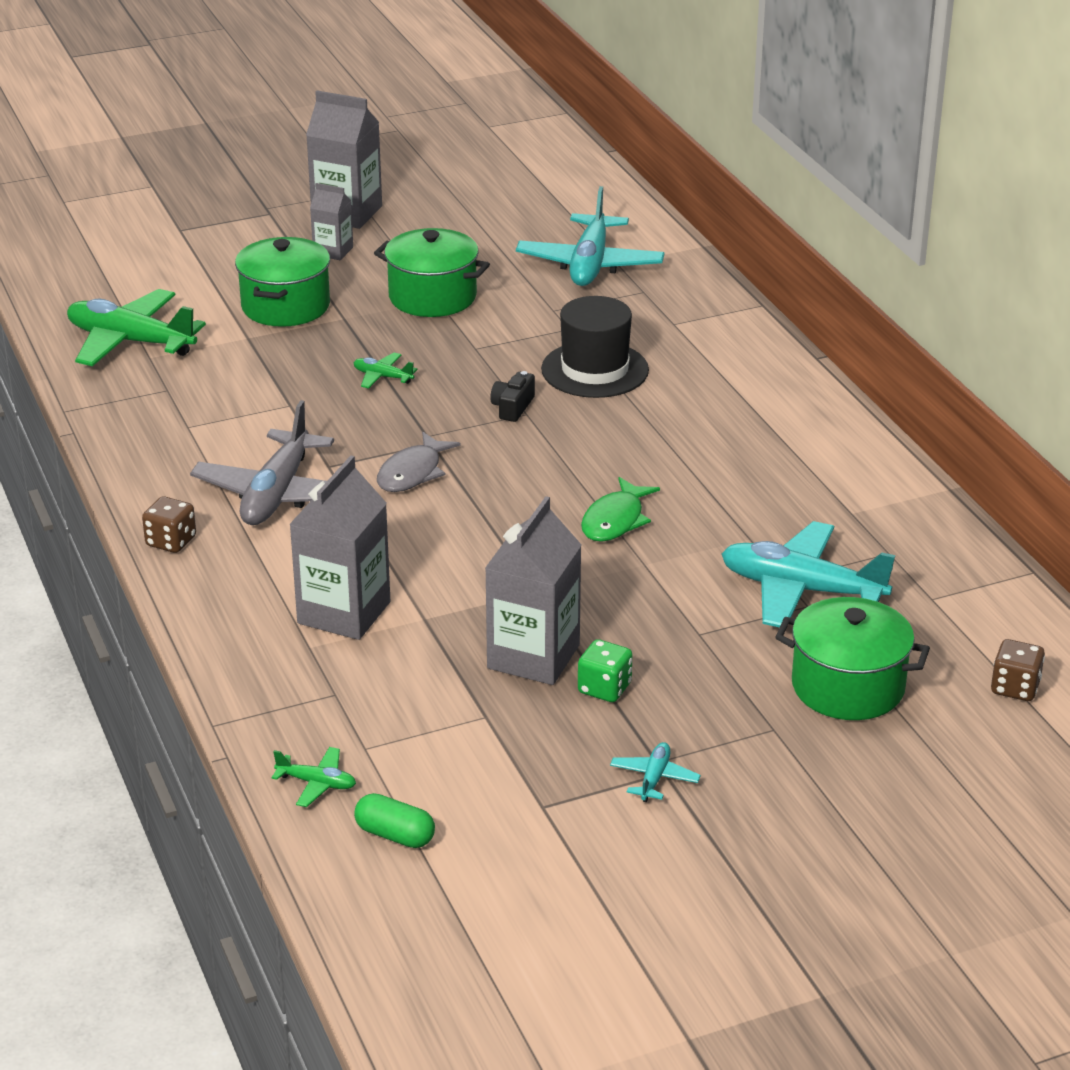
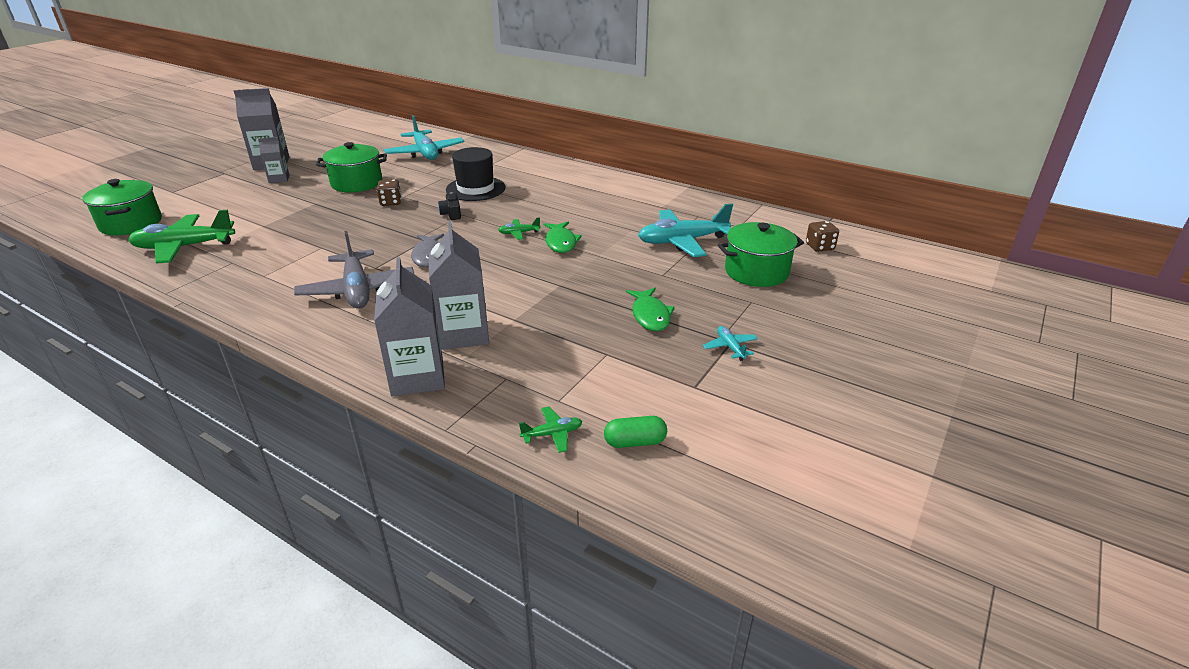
camera: 35 degrees left, 0 degrees up
brown dice [142,496,196,553] -> brown dice moved to [377,179,402,206]
green pot [235,237,330,327] -> green pot moved to [83,179,162,235]
green plane [354,353,418,389] -> green plane moved to [498,217,541,240]
grey carton [485,496,582,685] -> grey carton moved to [374,257,445,396]
green dice [578,639,632,702] -> green fish [626,288,675,331]

